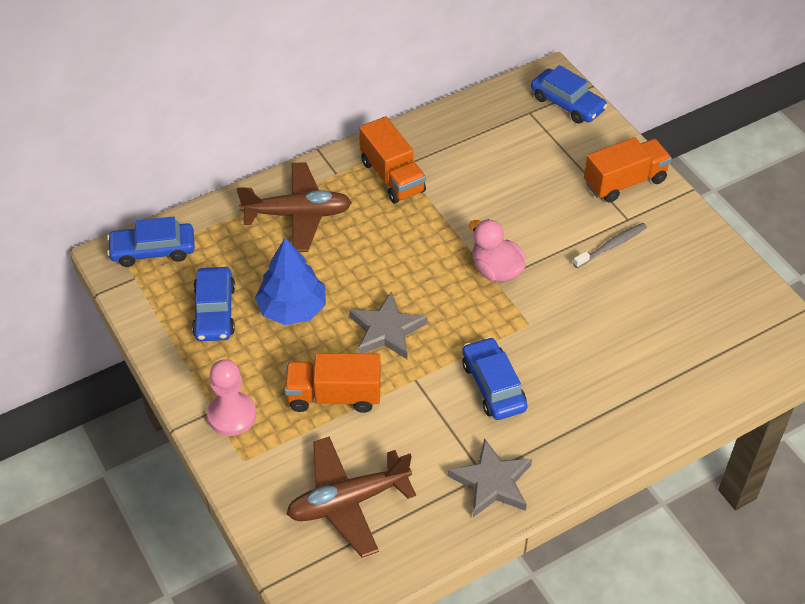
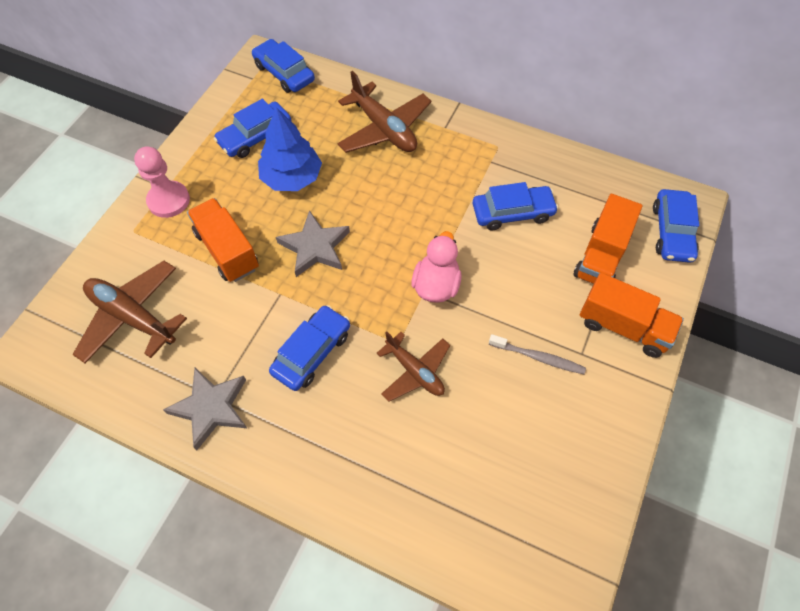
camera: 55 degrees right, 10 degrees up
orange truck [359,116,426,204] -> orange truck moved to [574,194,642,284]
none -> brown plane [376,332,450,402]
none -> blue car [473,182,559,230]

